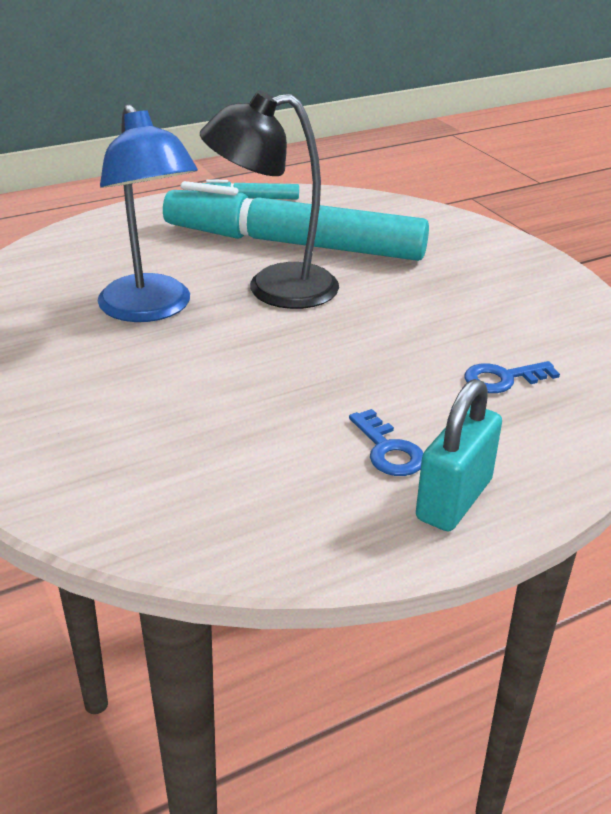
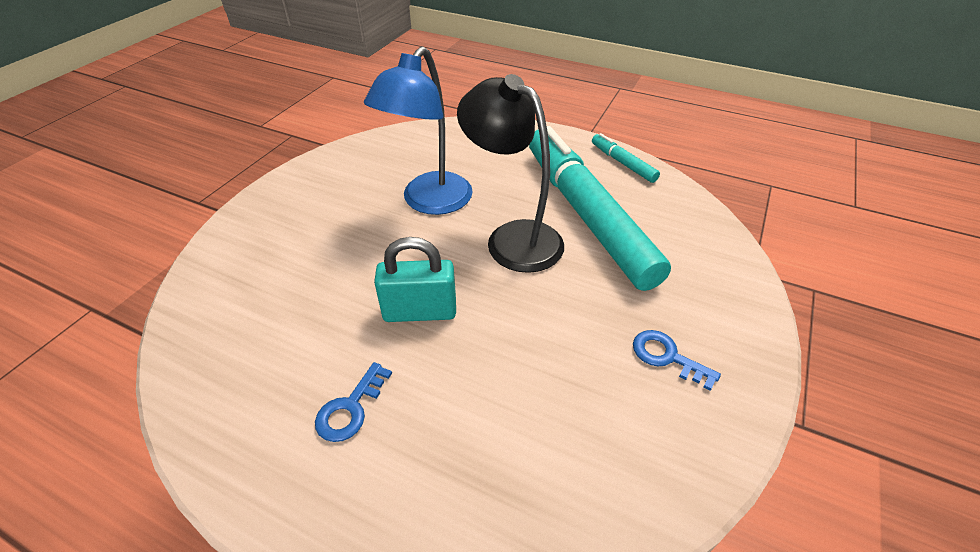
camera: 55 degrees right, 10 degrees up
turquoise padlock [416,379,502,531] -> turquoise padlock moved to [374,237,456,322]
blue key [464,361,560,393] -> blue key moved to [633,330,721,391]

